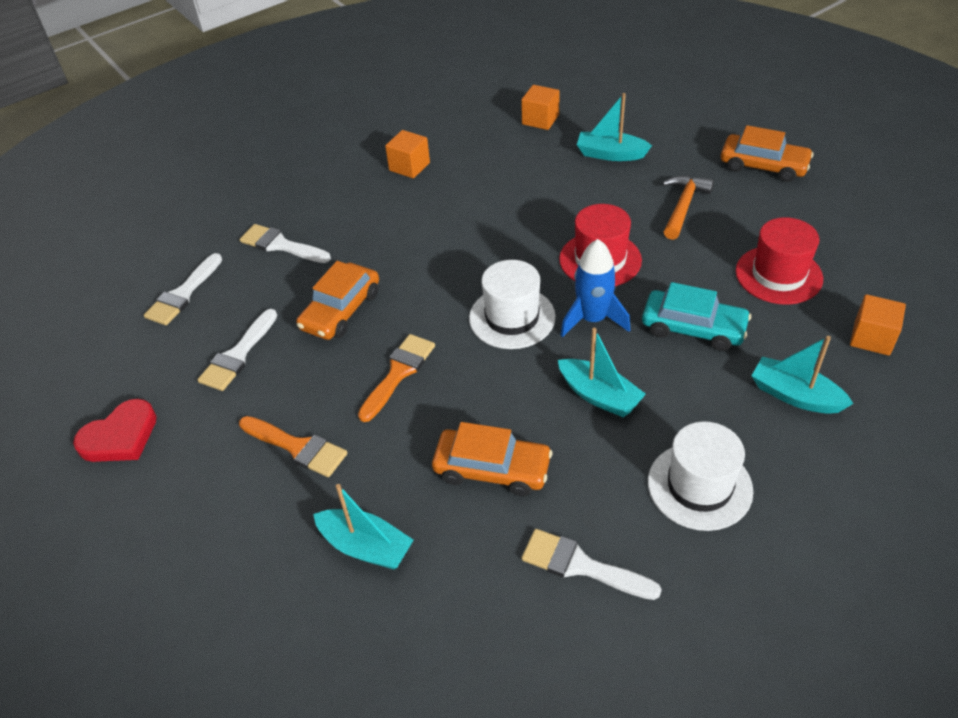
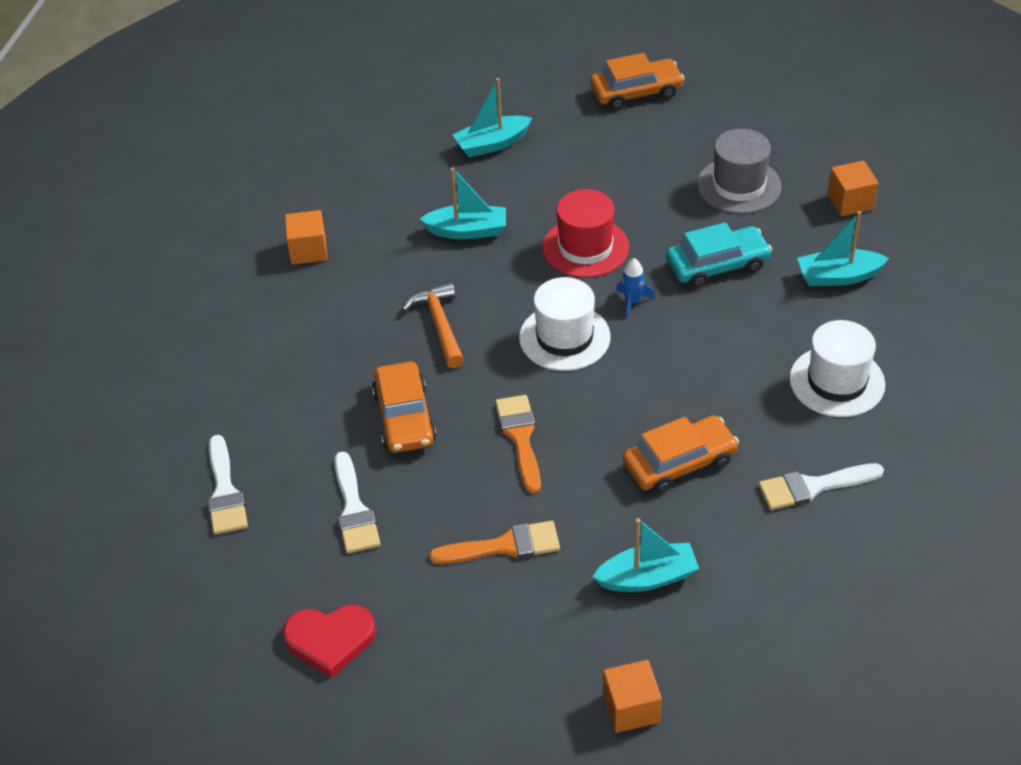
camera: 40 degrees left, 0 degrees up
red heart [73,399,157,462] -> red heart turned 75 degrees clockwise [283,605,376,678]
white brush [240,224,331,263] -> none
orange cube [521,85,560,130] -> orange cube moved to [603,660,662,733]
turquoise boat [558,328,646,417] -> turquoise boat moved to [420,167,506,239]
blue rocket [561,239,630,337] -> blue rocket [616,258,655,318], size x0.56
orange hammer [662,175,714,240] -> orange hammer moved to [402,281,464,368]
red hat [736,217,823,305] -> grey hat [697,129,782,214]

